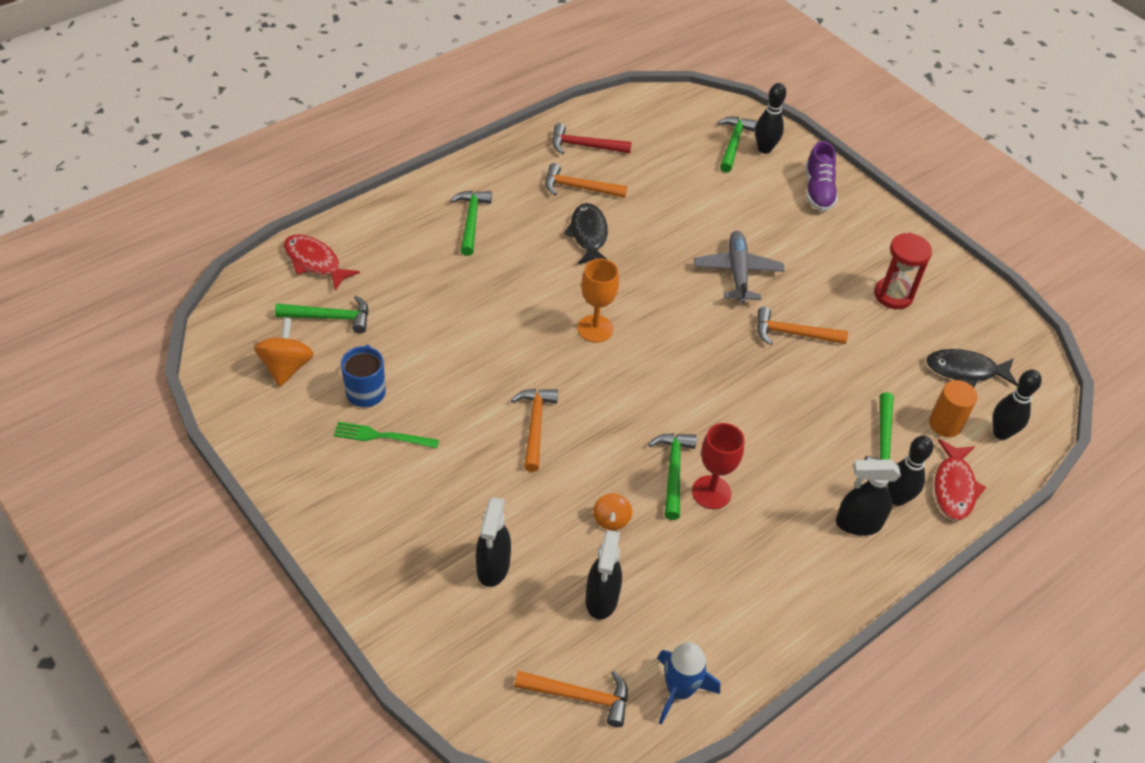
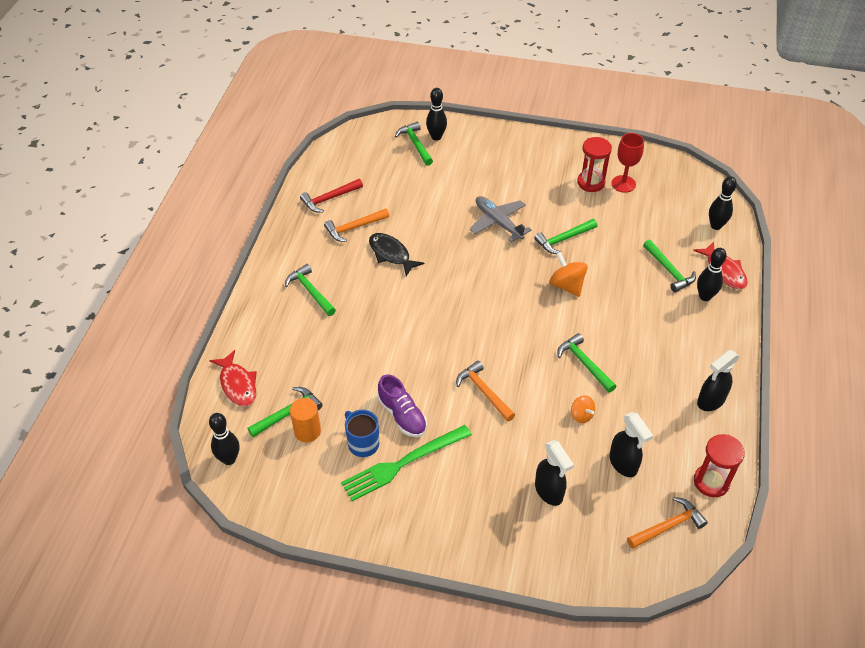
camera: 35 degrees left, 0 degrees up
orange spinning top [254,318,314,387] -> orange spinning top moved to [550,252,588,297]
red fish [284,234,360,291] -> red fish turned 120 degrees counterclockwise [210,350,257,407]
green fork [334,422,439,448] -> green fork [341,425,472,501], size x1.71
orange goblet [578,259,619,343] -> none
blue rocket [657,642,720,724] -> red hourglass [694,434,745,497]
red goblet [692,423,745,509] -> red goblet moved to [611,133,644,193]
orange hammer [757,307,848,345] -> green hammer [534,219,597,254]
purple shoe [805,141,838,211] -> purple shoe moved to [377,374,427,437]
black spray bottle [836,459,901,536] -> black spray bottle moved to [697,350,740,411]
black fish [926,349,1018,388] -> none
orange cylinder [929,380,978,437] -> orange cylinder moved to [290,398,321,443]
none -> black bowling pin [209,413,240,465]

